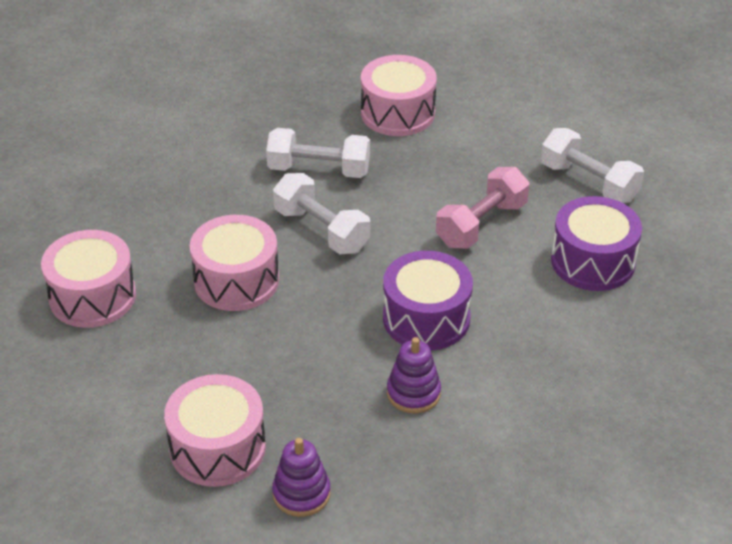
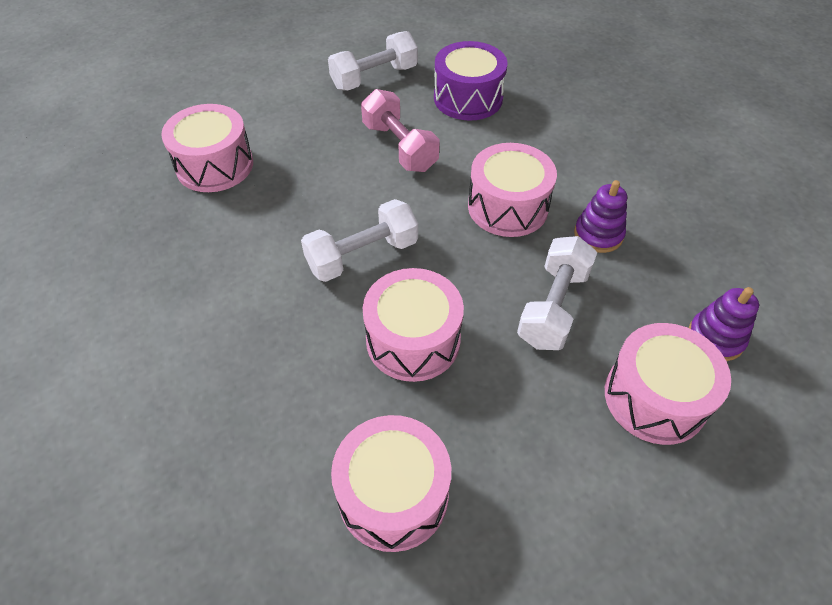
camera: 75 degrees left, 10 degrees up
white dumbbell [266,128,370,178] -> white dumbbell moved to [517,236,597,350]
purple drum [383,251,473,351] -> pink drum [468,143,557,237]

